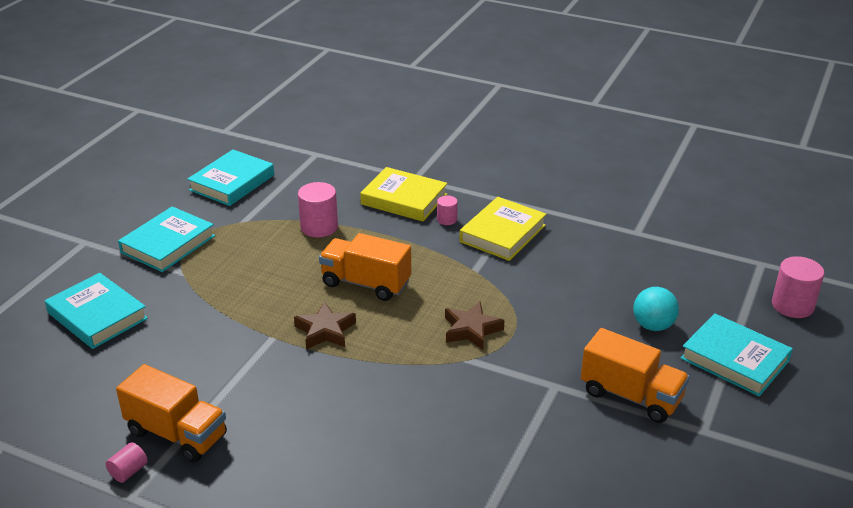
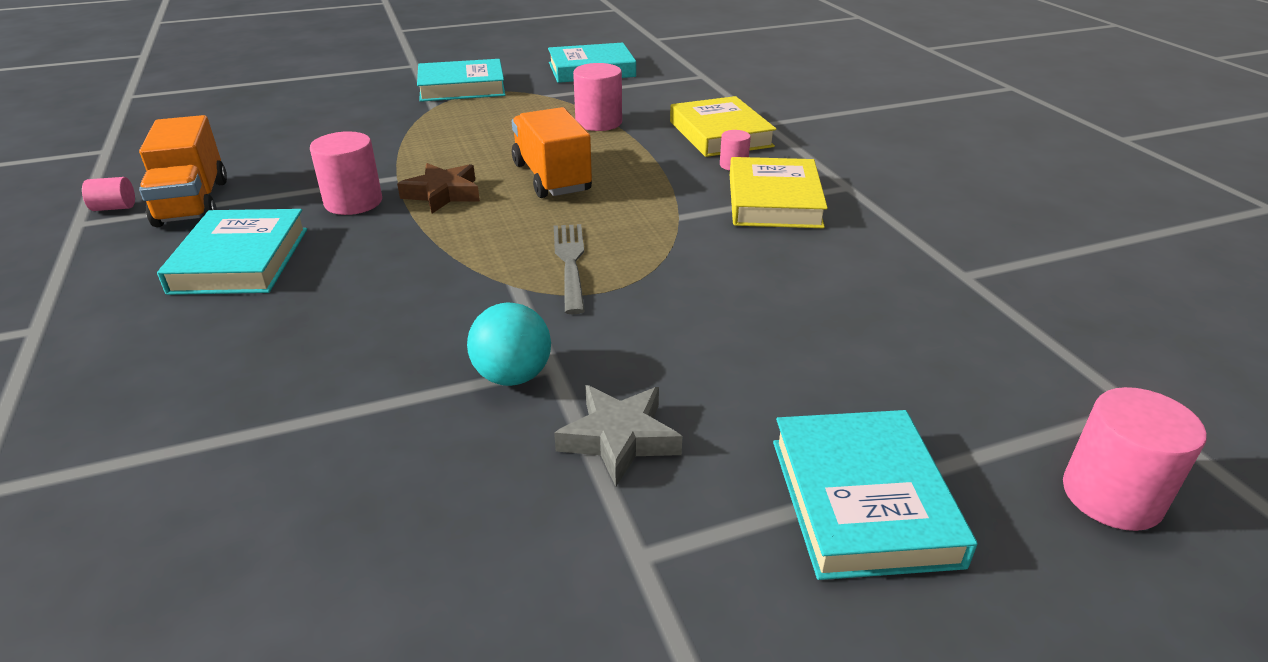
camera: 45 degrees right, 0 degrees up
turquoise book [45,273,148,349] -> turquoise book moved to [157,209,307,295]
brown star [445,301,505,350] -> grey fork [554,224,585,314]
yellow book [459,197,547,261] -> yellow book turned 75 degrees counterclockwise [730,157,828,228]
orange truck [581,328,690,423] -> grey star [554,385,682,487]
turquoise ball [633,287,679,331] -> turquoise ball moved to [467,303,551,386]
none -> pink cylinder [310,131,382,215]

